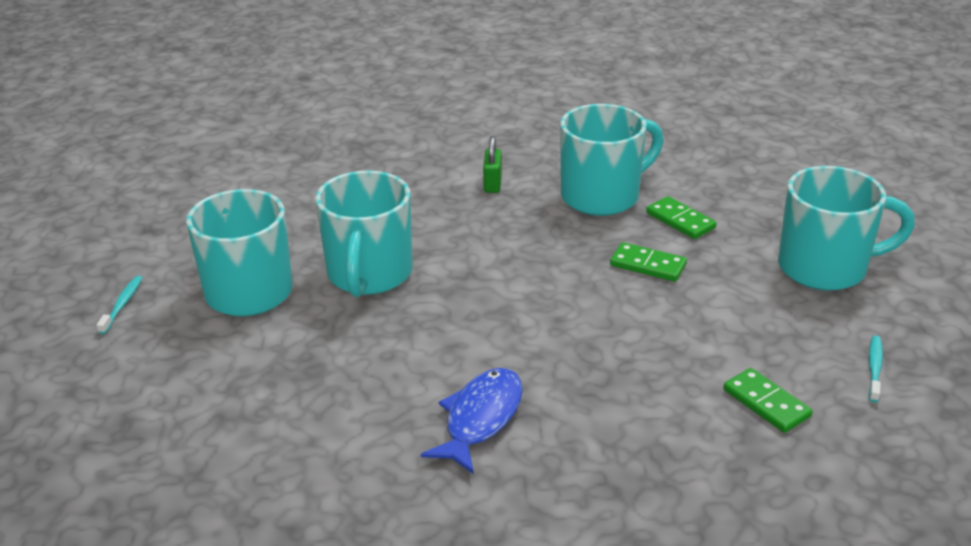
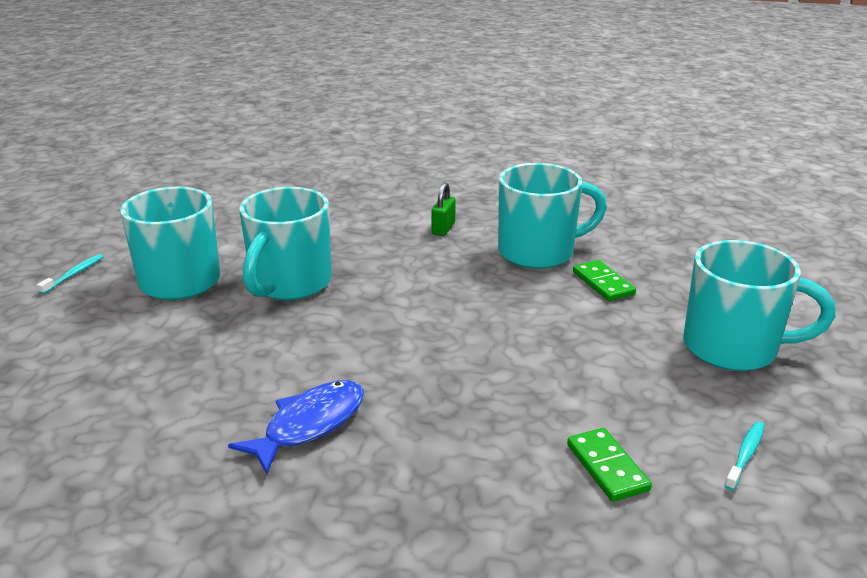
camera: 15 degrees right, 5 degrees down
green domino [610,242,687,282] -> none

